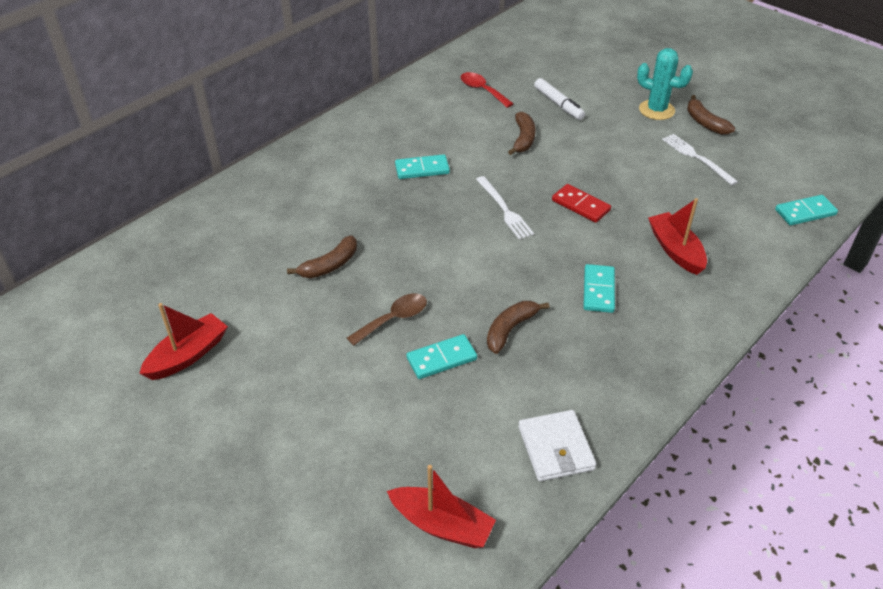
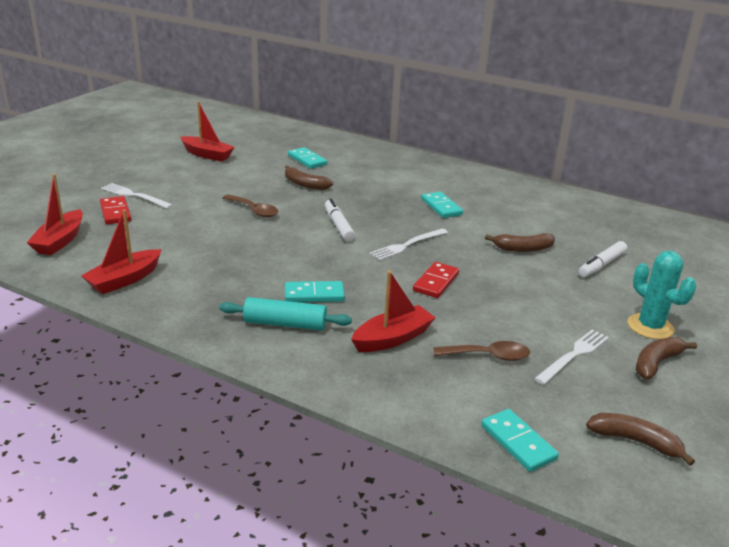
camera: 75 degrees right, 15 degrees down
turquoise domino [406,334,477,379] -> turquoise domino moved to [288,147,327,169]
red spoon [461,72,514,108] -> none
brown banana [487,301,550,354] -> brown banana moved to [586,413,695,466]
white wallet [518,410,596,481] -> red boat [81,210,162,294]
turquoise cactus [637,48,693,120] -> turquoise cactus turned 45 degrees counterclockwise [628,251,696,340]
none -> red domino [100,196,131,224]
none -> white fork [101,183,173,209]
none -> turquoise rolling pin [219,297,352,331]
none -> white marker [325,199,355,241]
none -> brown spoon [433,341,530,361]

